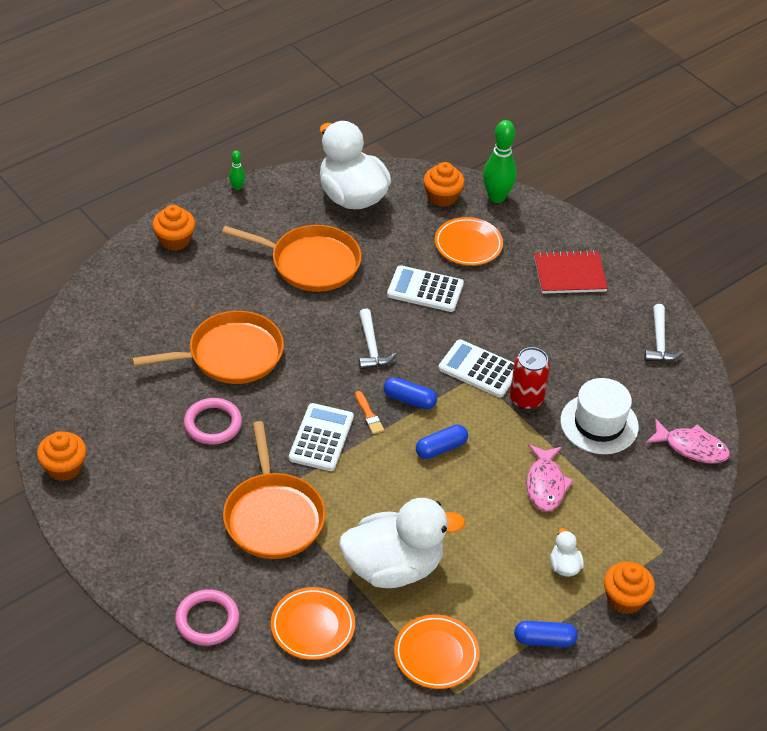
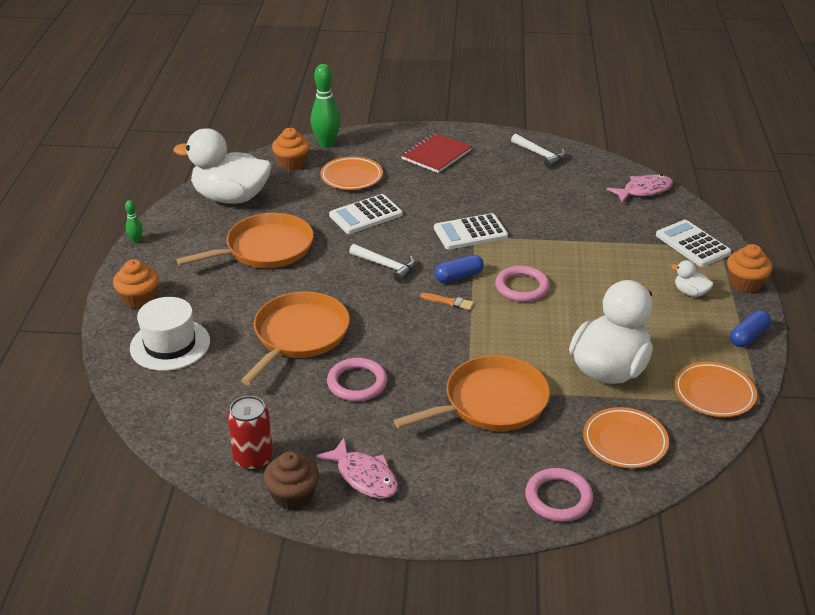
camera: 45 degrees left, 10 degrees down
orange cupcake [37,431,86,481] -> brown cupcake [264,451,319,510]
orange pan [223,421,325,559] -> orange pan turned 60 degrees counterclockwise [394,355,550,431]
white calculator [289,403,354,471] -> white calculator moved to [656,220,732,267]
blue capsule [416,425,468,459] -> pink ring [495,266,550,302]
red can [510,347,550,409] -> red can moved to [227,396,273,470]
pink fish [526,444,573,511] -> pink fish moved to [316,438,398,498]
white hat [560,378,639,454] -> white hat moved to [130,297,210,371]

